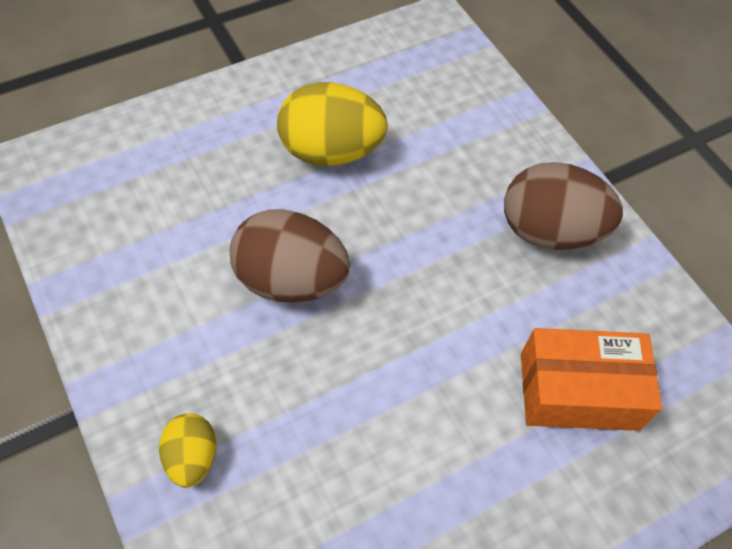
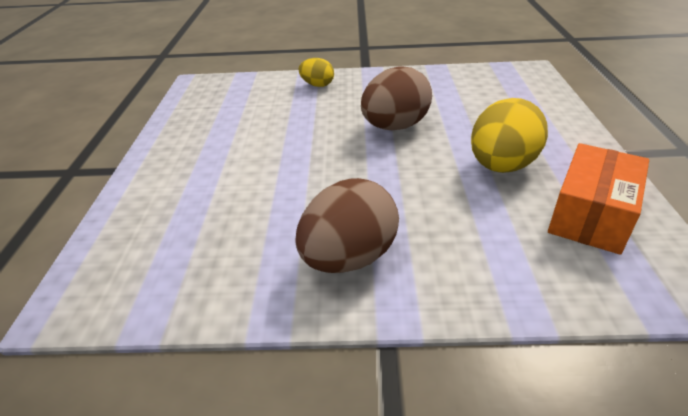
camera: 125 degrees right, 20 degrees down
orange box [521,328,662,431] -> orange box moved to [548,143,649,255]

